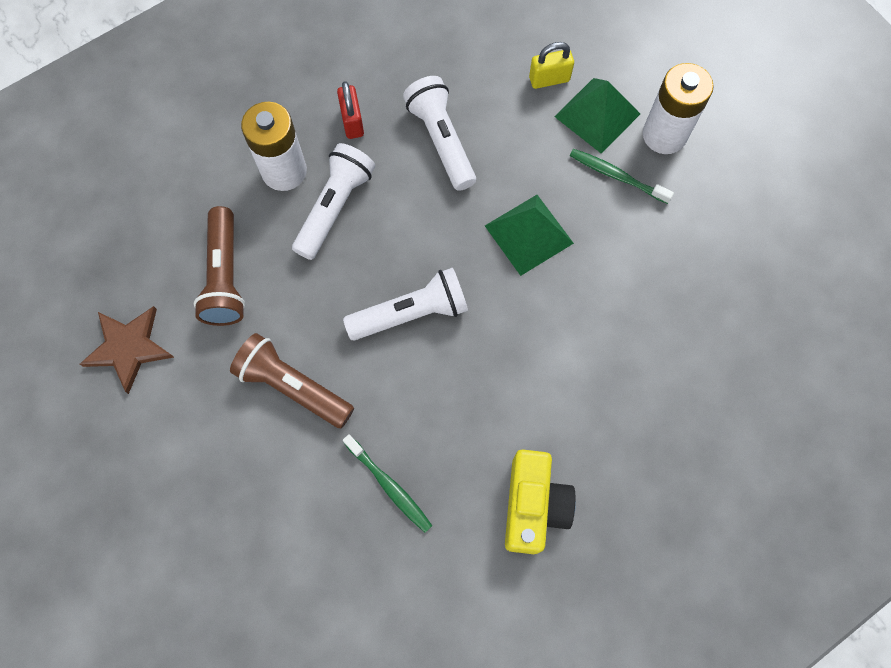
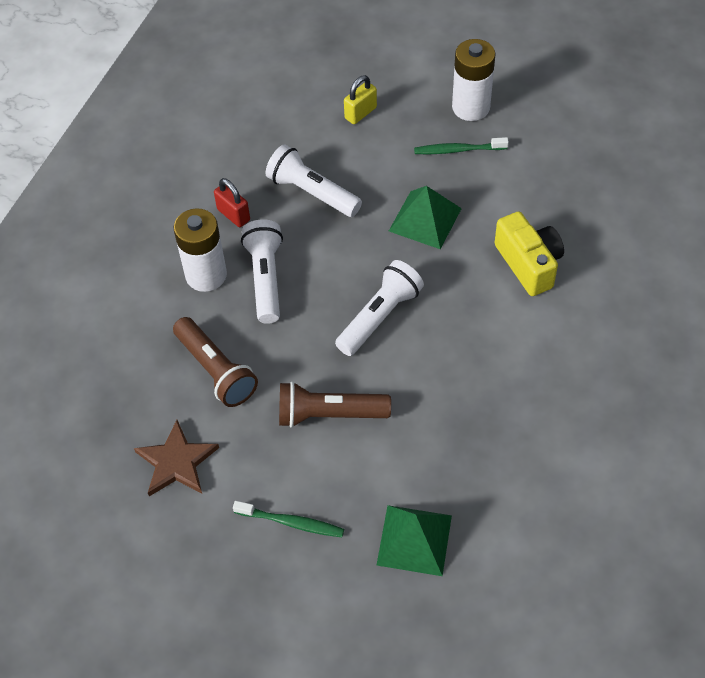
camera: 30 degrees left, 15 degrees down
green toothbrush [343,434,432,533] -> green toothbrush moved to [233,501,344,537]
yellow camera [505,449,576,554] -> yellow camera moved to [495,211,564,296]
green pyramid [554,78,640,154] -> green pyramid moved to [377,505,452,576]

